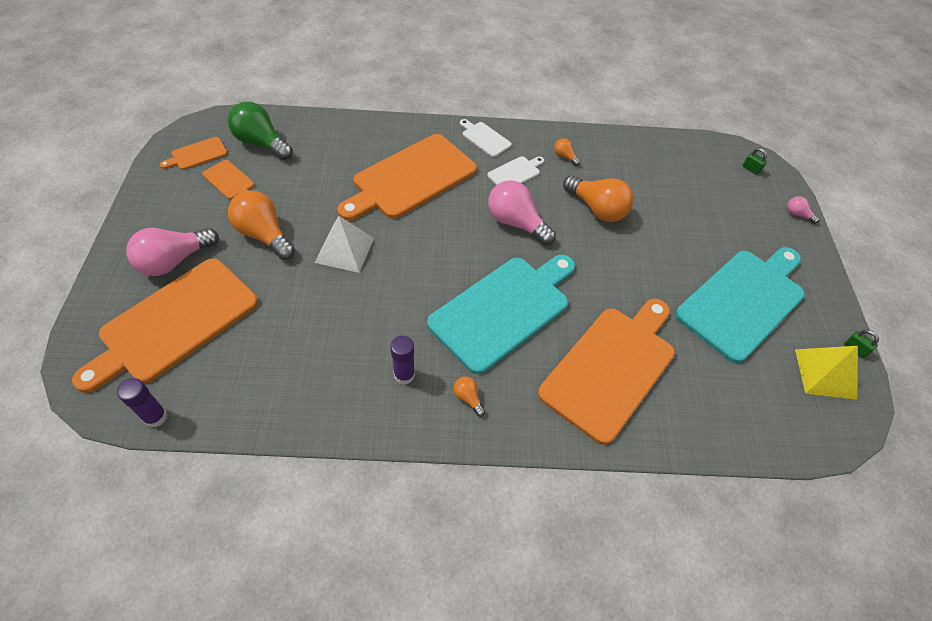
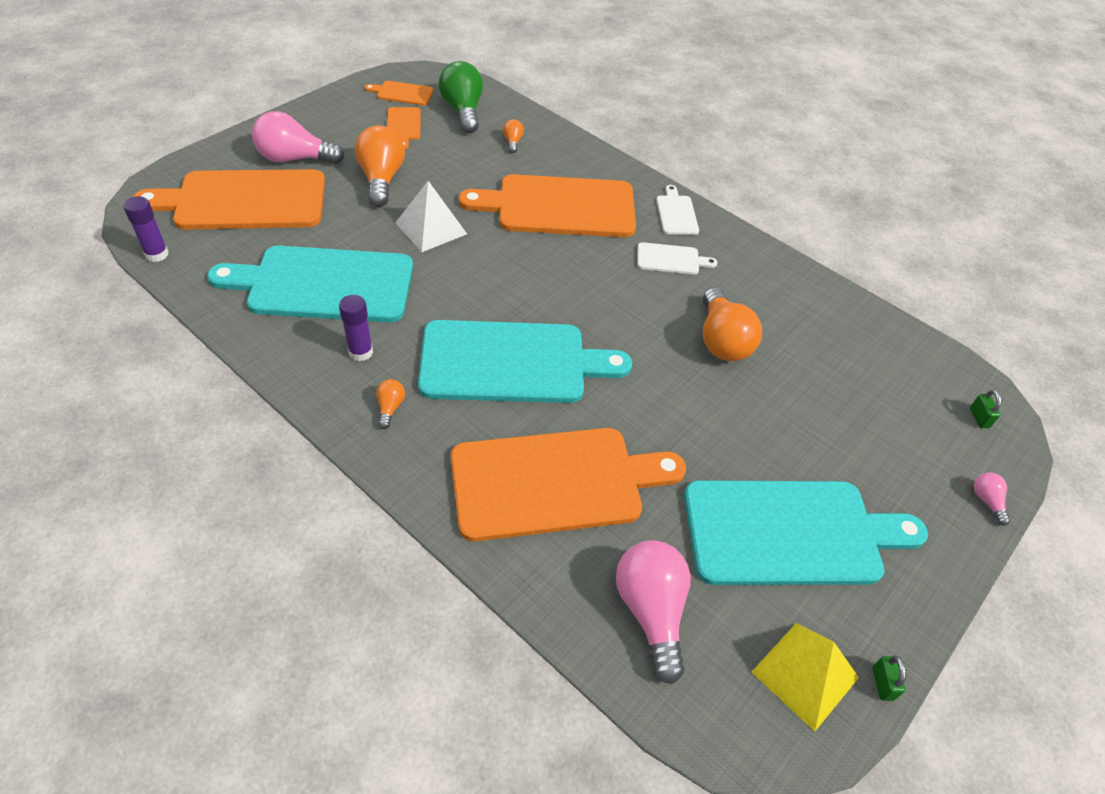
camera: 40 degrees right, 5 degrees down
pink light bulb [488,180,556,245] -> pink light bulb moved to [616,540,691,684]
orange light bulb [554,138,581,166] -> orange light bulb moved to [503,119,524,153]
none -> turquoise cutting board [207,246,413,322]

